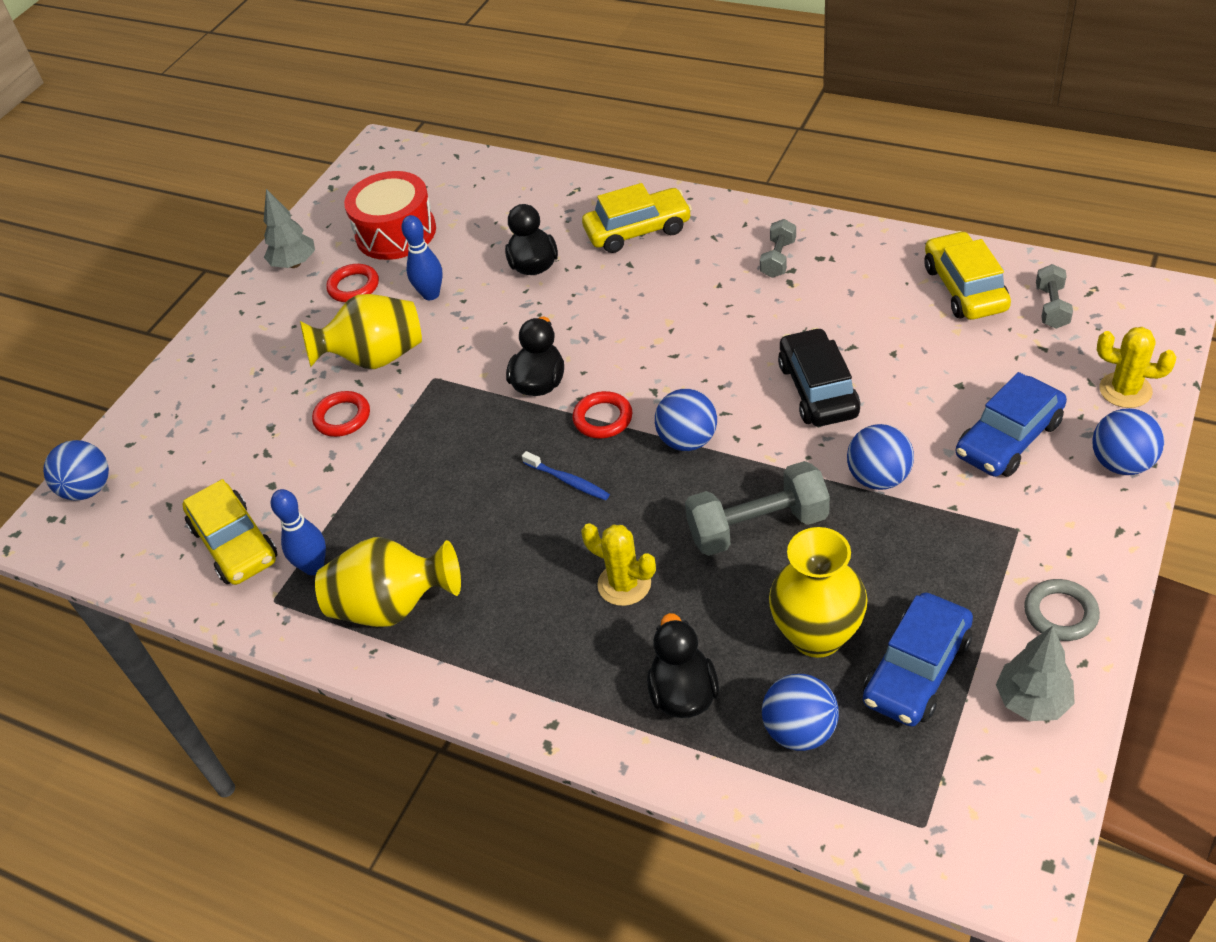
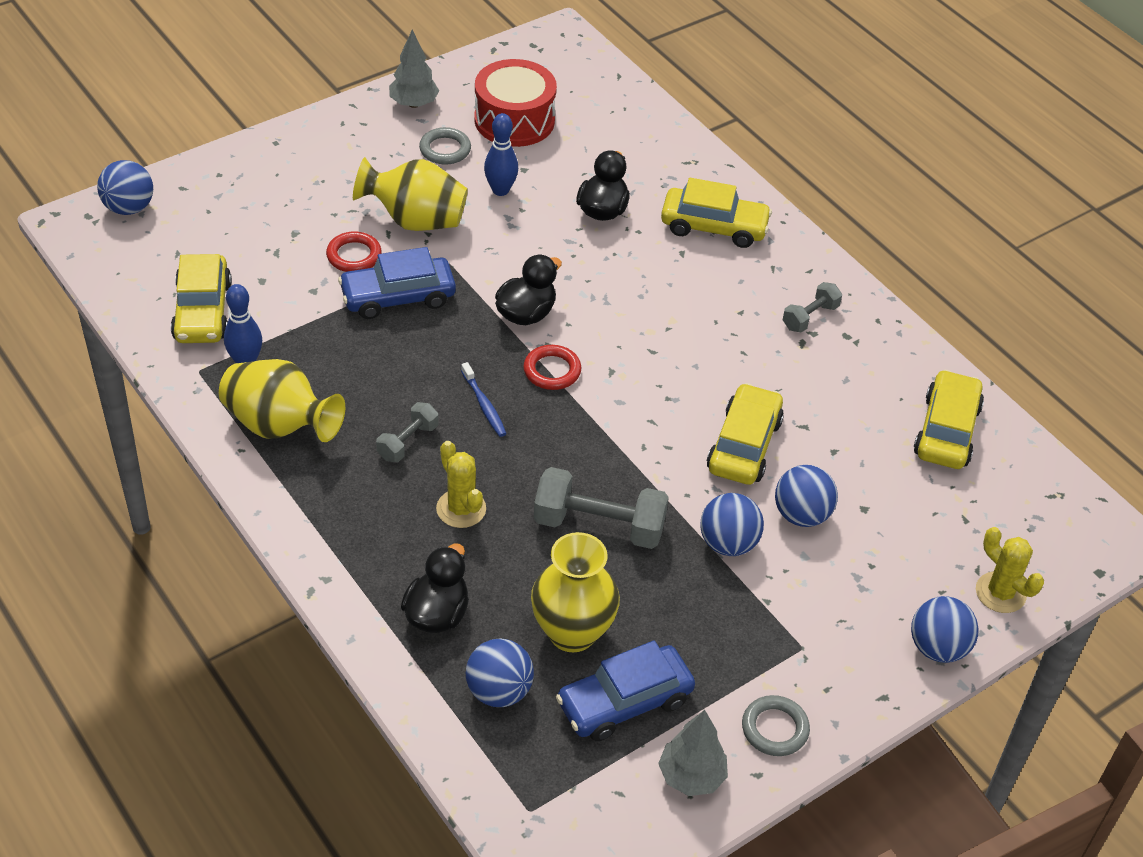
camera: 20 degrees right, 0 degrees up
red ring [326,264,379,302] -> grey ring [419,127,471,165]
blue ball [655,389,717,451] -> blue ball moved to [775,465,838,527]
black car [778,328,861,427] -> yellow car [707,383,784,485]
blue car [956,372,1067,477] -> blue car moved to [338,247,456,319]
grey dumbbell [1036,264,1073,329] -> grey dumbbell moved to [376,402,439,462]

